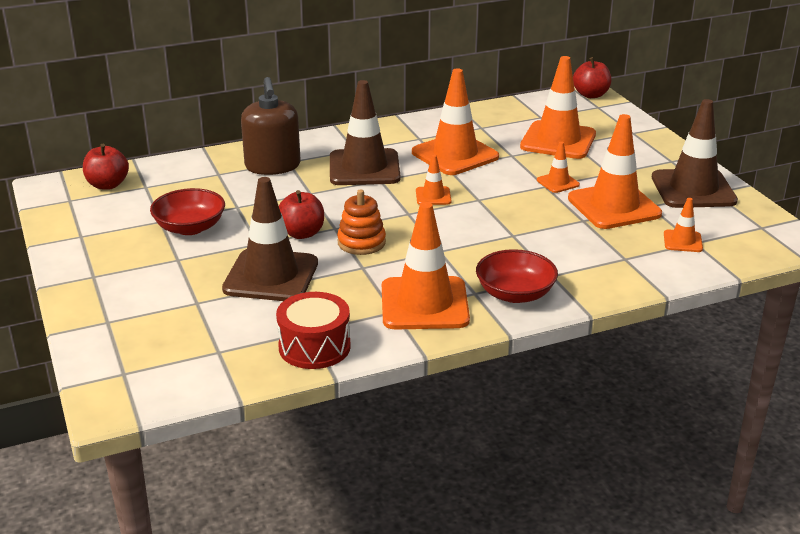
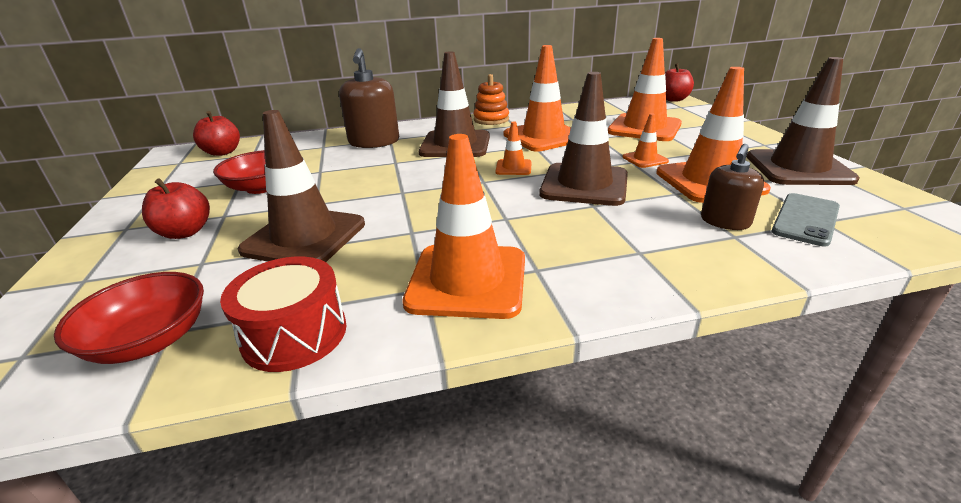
camera: 10 degrees right, 0 degrees up
red apple [279,190,324,239] -> red apple moved to [142,178,210,239]
orange stacking toy [337,189,386,255] -> orange stacking toy moved to [474,74,509,125]
red bowl [476,249,558,303] -> red bowl moved to [54,272,204,364]
orange traffic cone [664,198,703,252] -> grey phone [772,193,840,247]
none -> brown traffic cone [539,72,628,206]
none -> brown soap dispenser [701,144,764,230]

